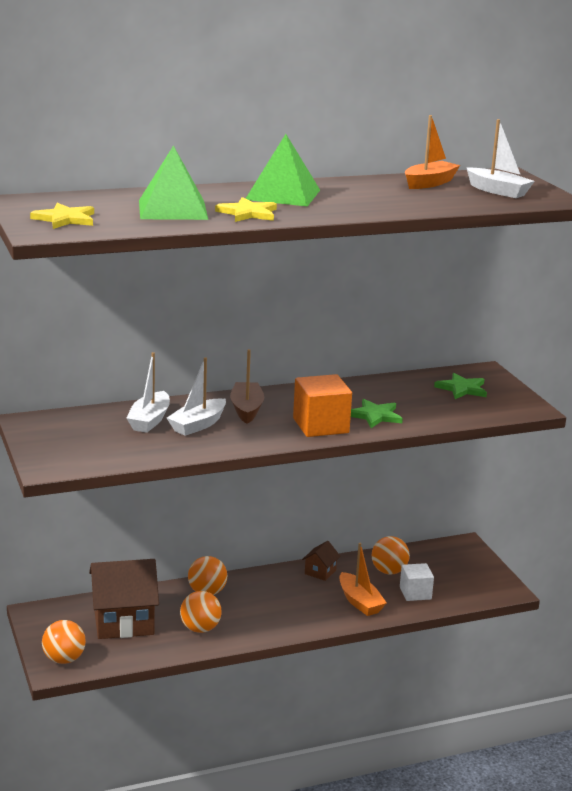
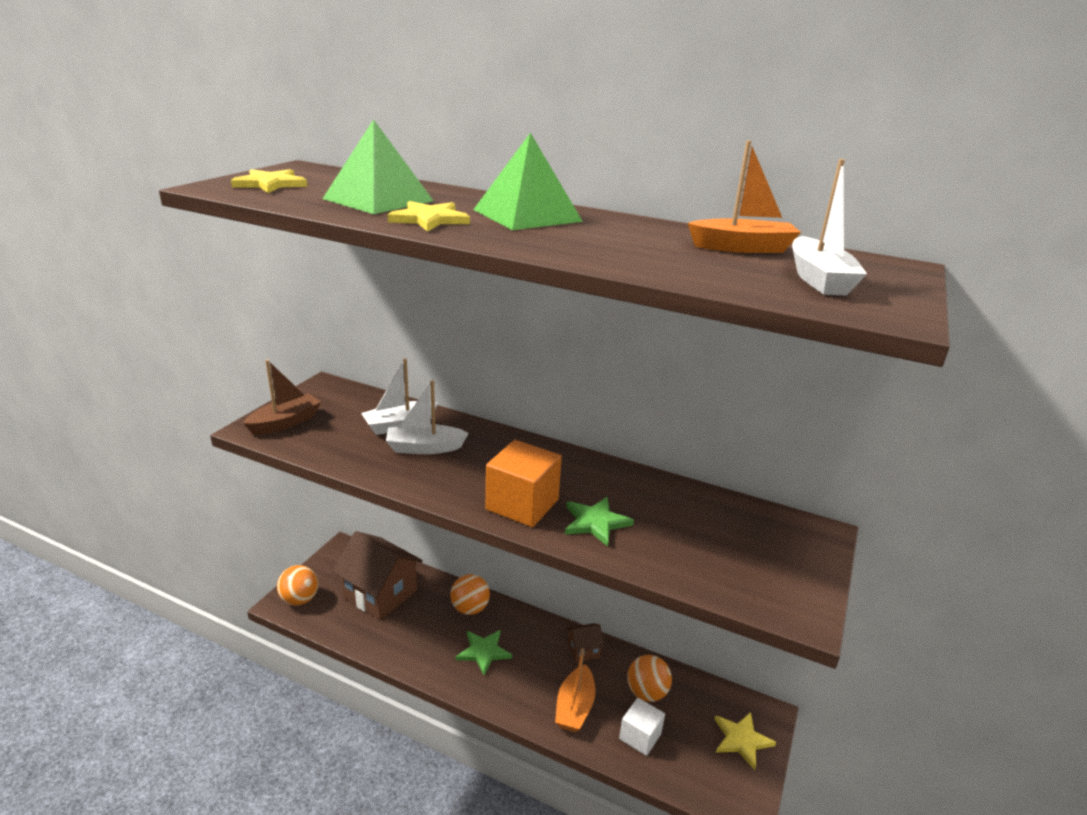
camera: 45 degrees right, 5 degrees up
orange ball [180,591,222,633] -> none
brown boat [230,349,264,424] -> brown boat moved to [243,359,321,435]
green star [434,373,487,399] -> green star moved to [456,630,512,676]
none -> yellow star [714,712,776,770]

